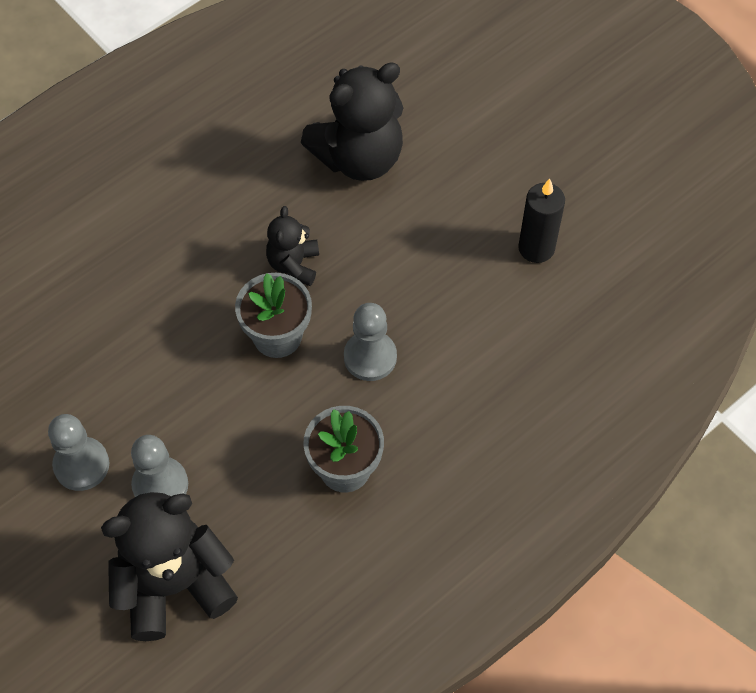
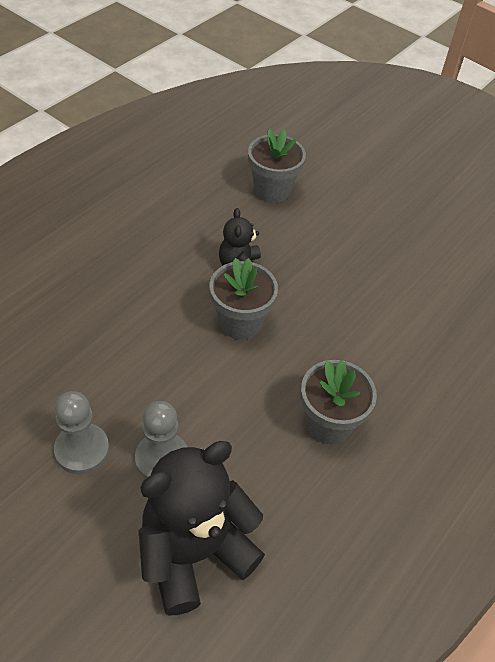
camera: 15 degrees left, 10 degrees down
black teddy bear [301,62,403,181] -> grey flower pot [248,129,306,203]
grey pawn [344,303,397,381] -> none
black candle [518,178,565,263] -> none

